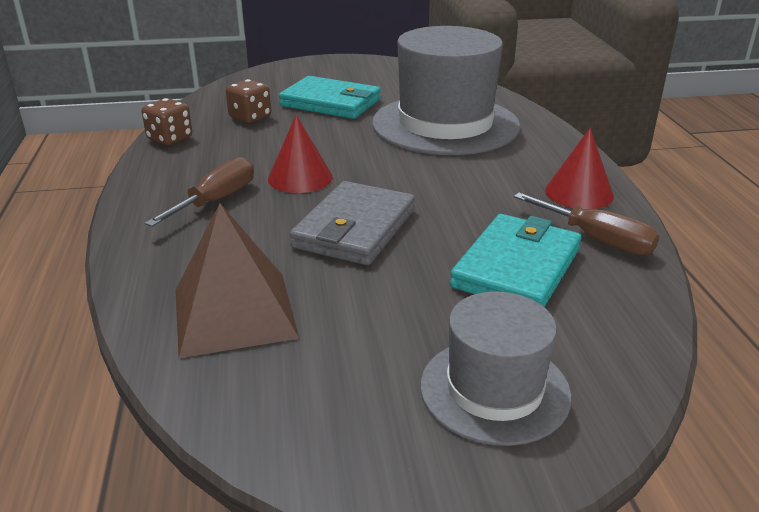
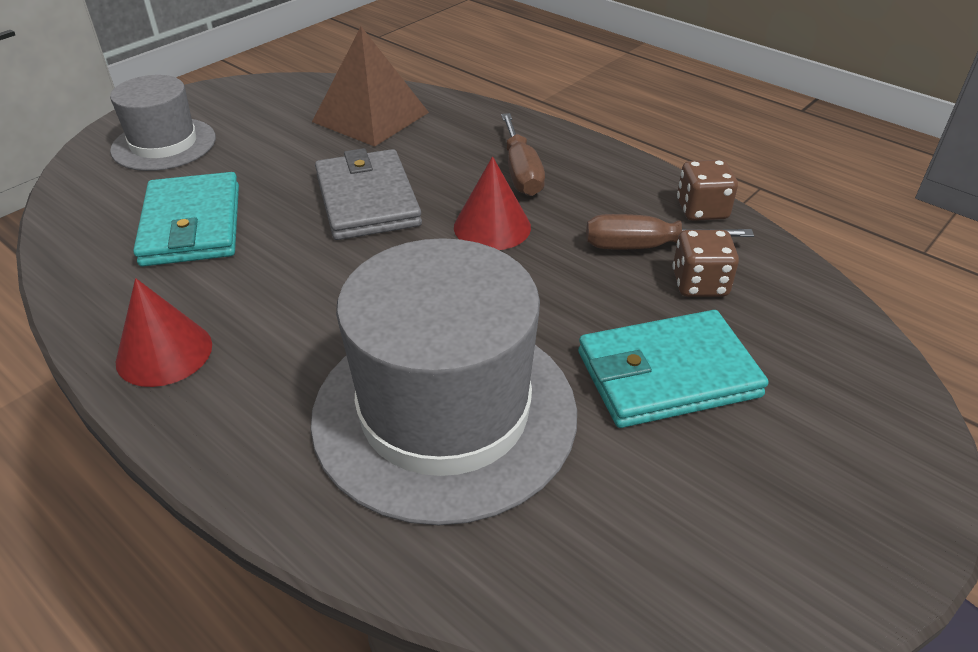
camera: 140 degrees right, 10 degrees up
brown screwdriver [514,193,659,255] -> brown screwdriver moved to [586,214,754,249]

